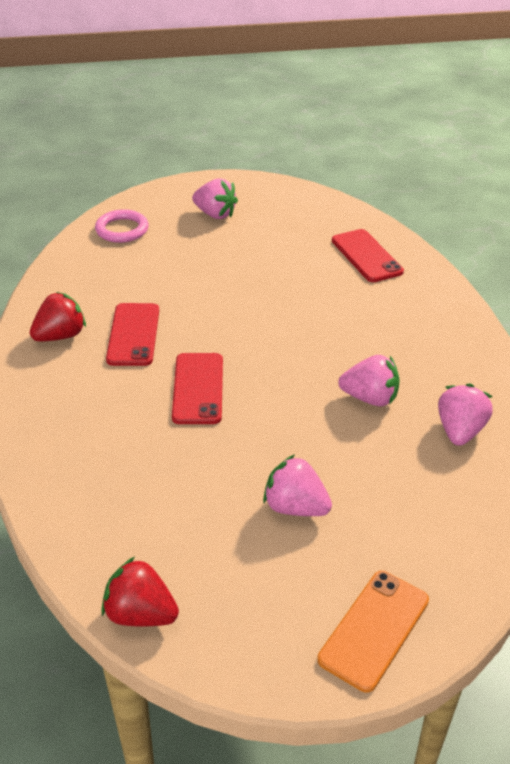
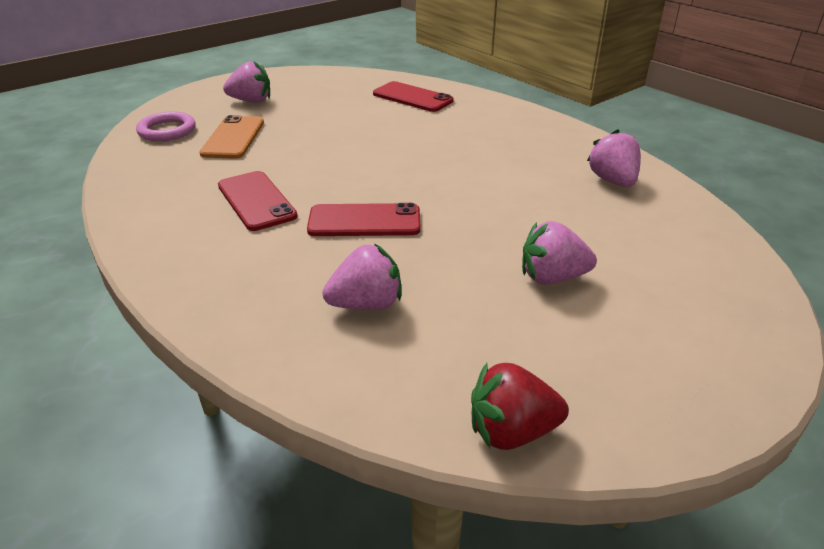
camera: 30 degrees left, 5 degrees down
red strawberry [30,292,86,342] -> none
red phone [172,353,223,424] -> red phone turned 60 degrees counterclockwise [307,203,421,236]
orange phone [317,571,429,693] -> orange phone moved to [199,115,264,159]
pink strawberry [338,355,400,406] -> pink strawberry moved to [322,244,401,310]

